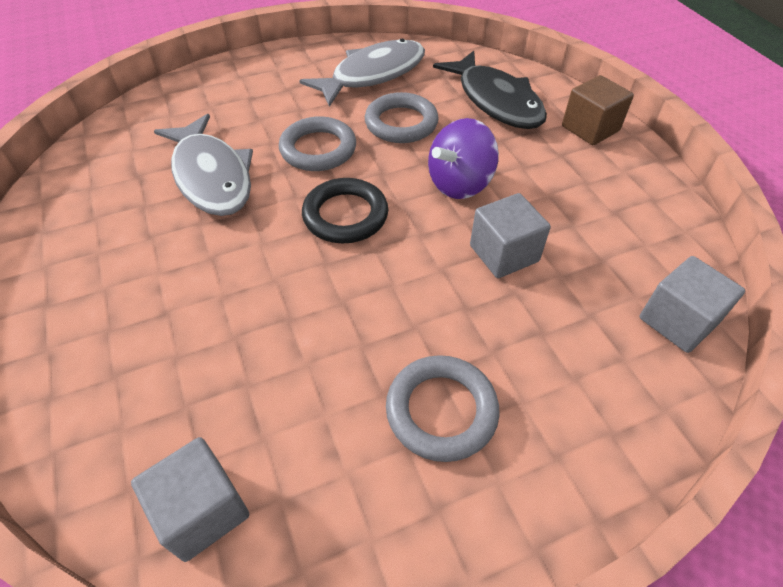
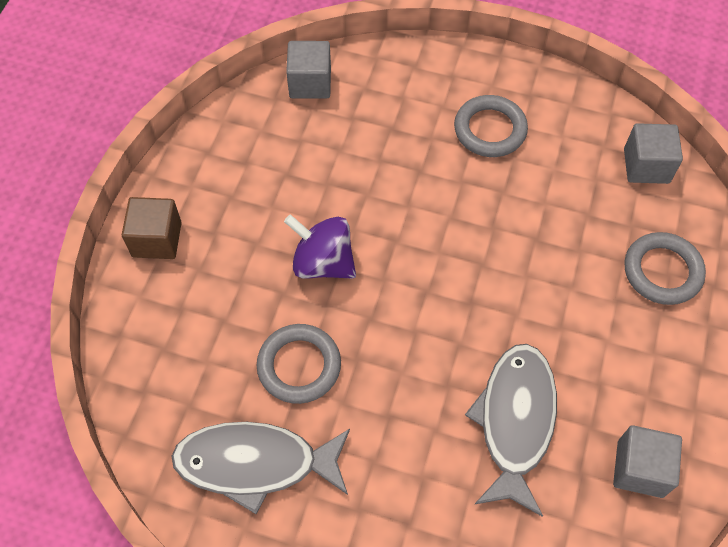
camera: 140 degrees left, 10 degrees up
grey ring [279,116,356,171] -> grey ring moved to [624,232,706,305]
black ring [302,178,388,243] -> none
purple spinning top [428,118,499,199] -> purple spinning top turned 150 degrees counterclockwise [284,214,356,279]
black fish [433,51,547,129] -> none
grey cube [470,193,551,278] -> grey cube moved to [613,425,682,498]

